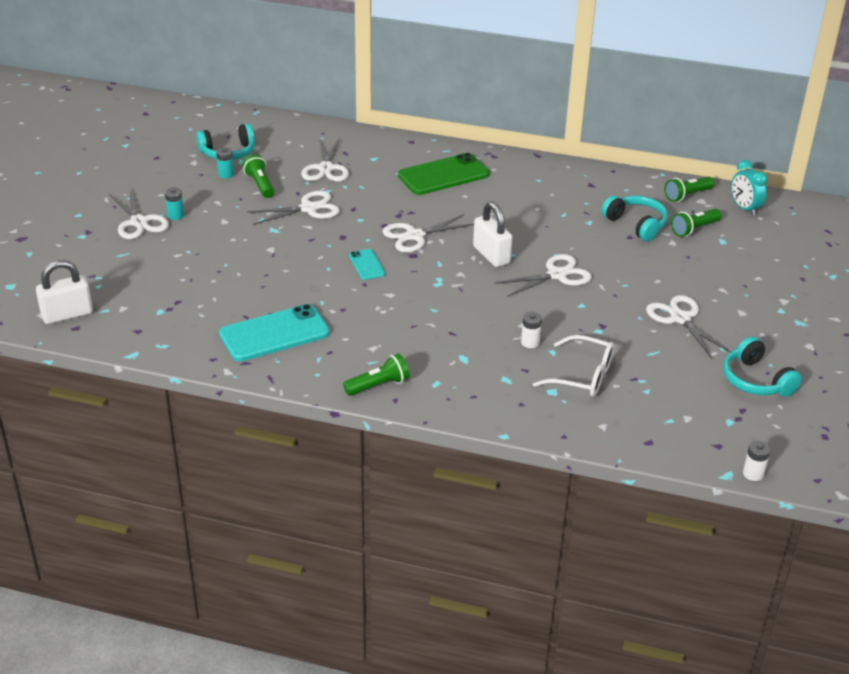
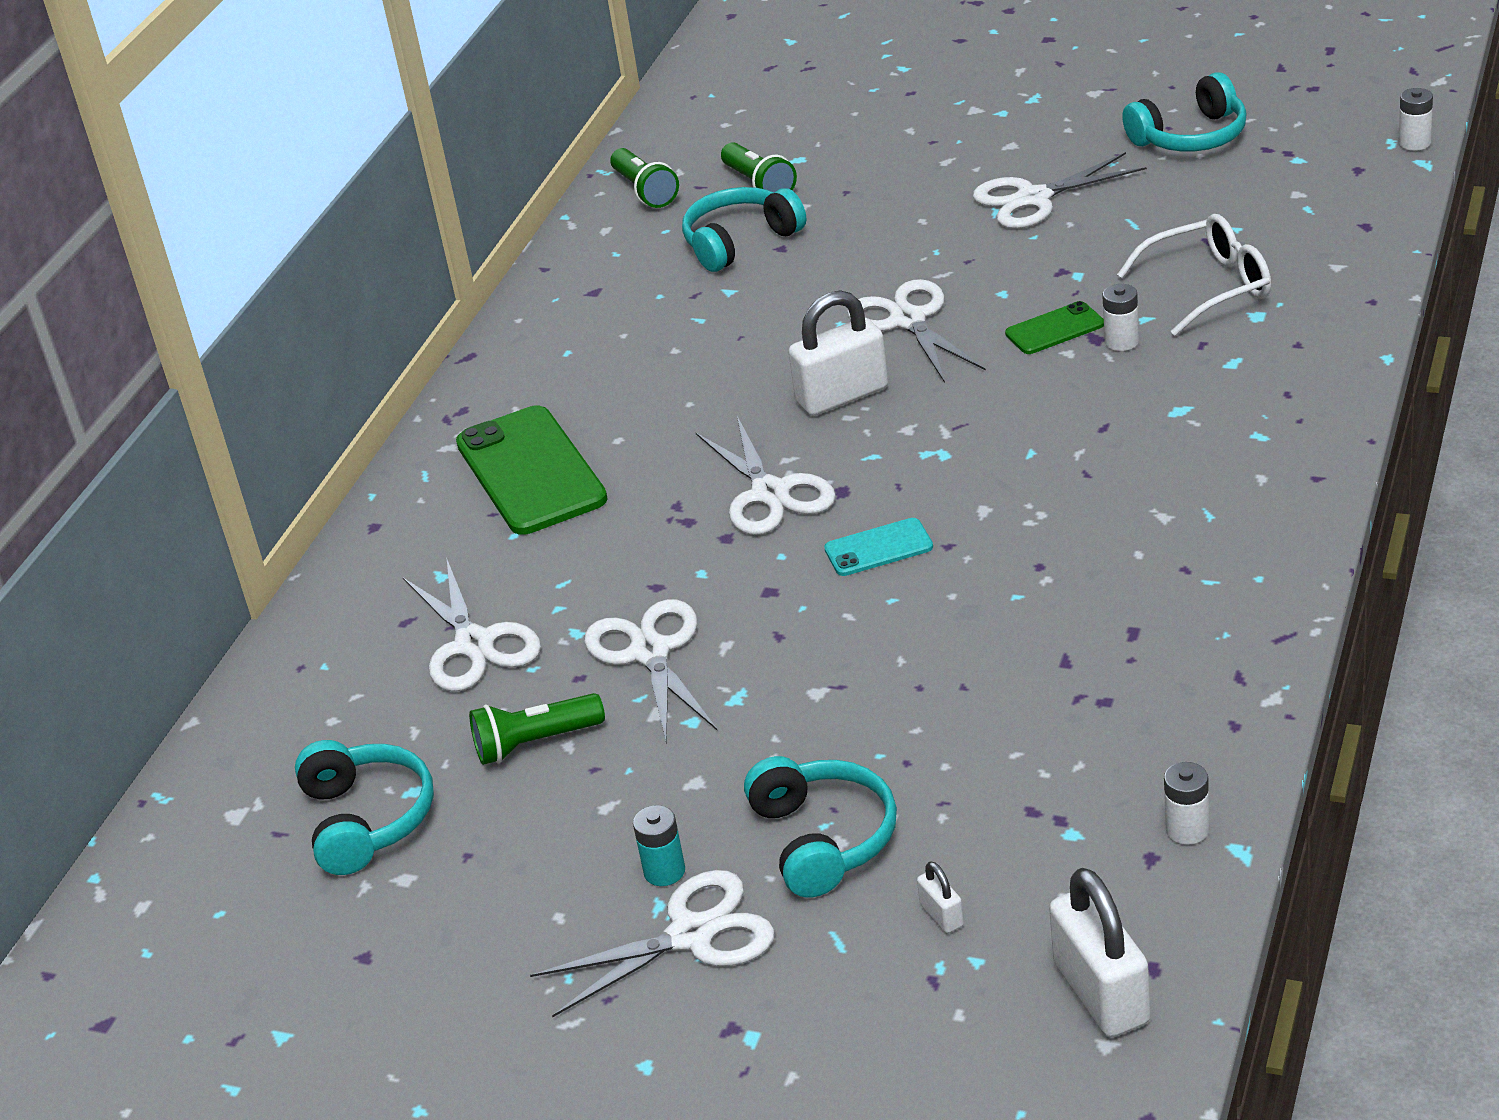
camera: 80 degrees left, 0 degrees up
turquoise battery [216,147,234,179] -> none
turquoise phone [219,304,330,361] -> none
white scissors [301,138,349,181] -> white scissors turned 60 degrees clockwise [403,557,541,691]
green flashlight [343,353,409,396] -> none
white glasses [533,335,614,397] -> white glasses turned 45 degrees clockwise [1117,214,1271,336]
turquoise clock [731,160,768,216] -> none
none -> turquoise headphones [744,756,897,897]
none -> white padlock [917,861,964,933]
none -> green phone [1005,301,1104,354]
none -> white battery [1164,762,1210,845]

